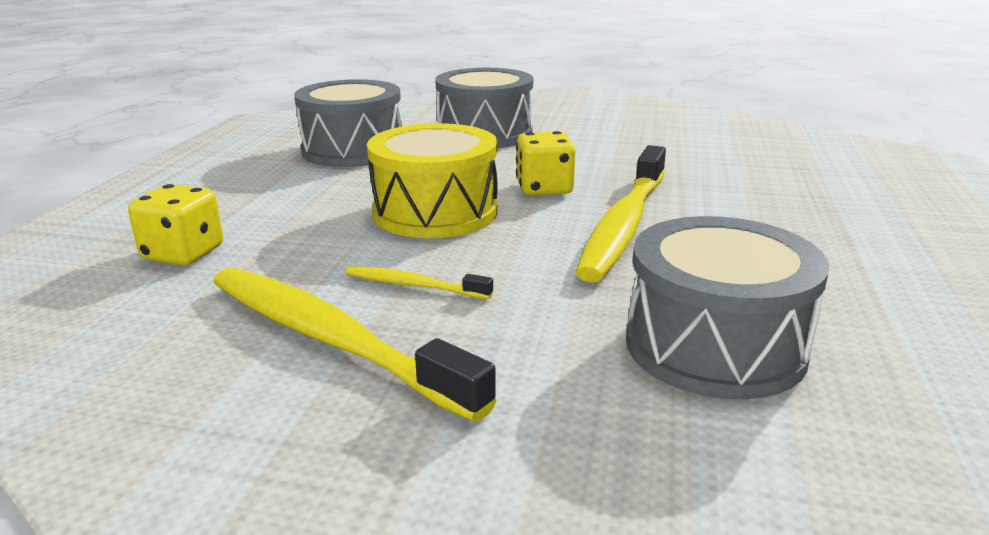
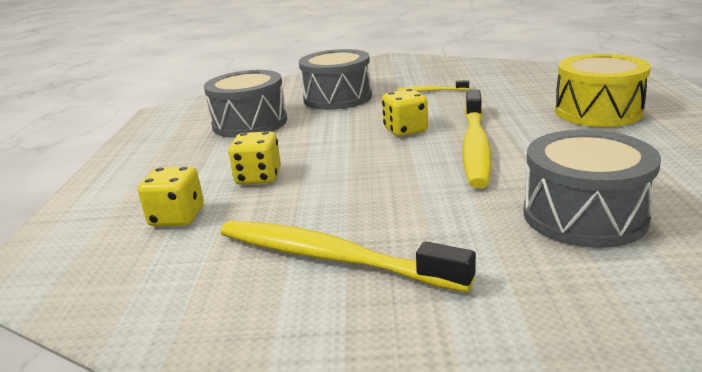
camera: 10 degrees left, 0 degrees up
yellow toothbrush [346,266,493,299] -> yellow toothbrush moved to [397,80,469,92]
yellow drum [367,123,498,238] -> yellow drum moved to [555,54,651,127]
none -> yellow dice [228,131,281,185]

